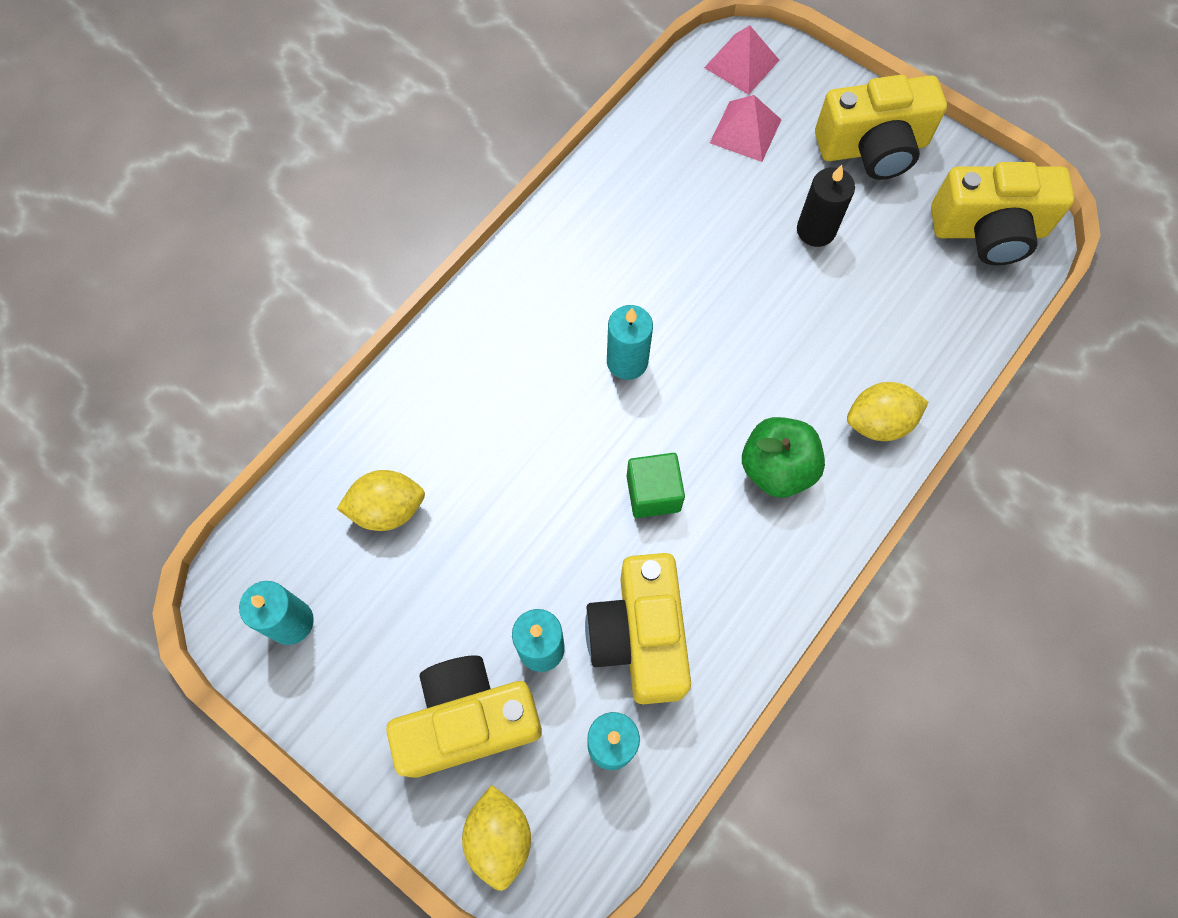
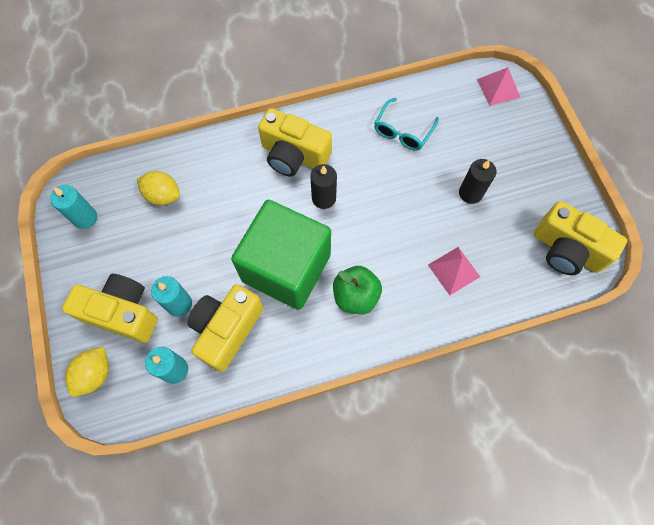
camera: 35 degrees right, 0 degrees up
turquoise candle [607,305,653,380] -> black candle [310,164,337,209]
green cube [627,453,685,518] -> green cube [231,200,331,310], size x2.42
pink pyramid [710,95,781,162] -> pink pyramid moved to [428,247,480,295]
yellow camera [815,75,947,180] -> yellow camera moved to [258,108,332,176]
yellow lemon [847,382,929,441] -> none
none -> turquoise glasses [374,98,439,150]

